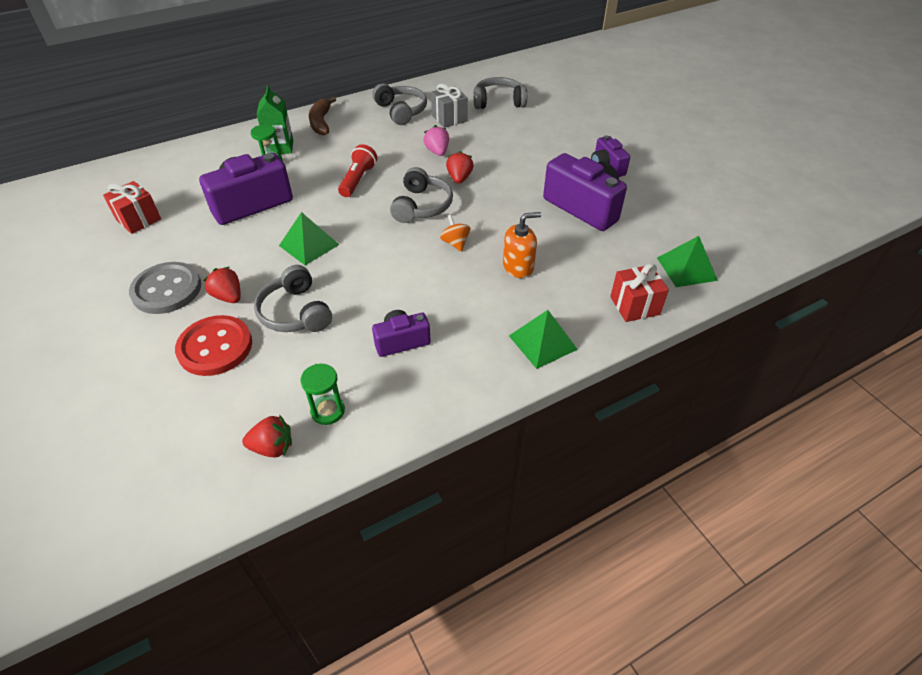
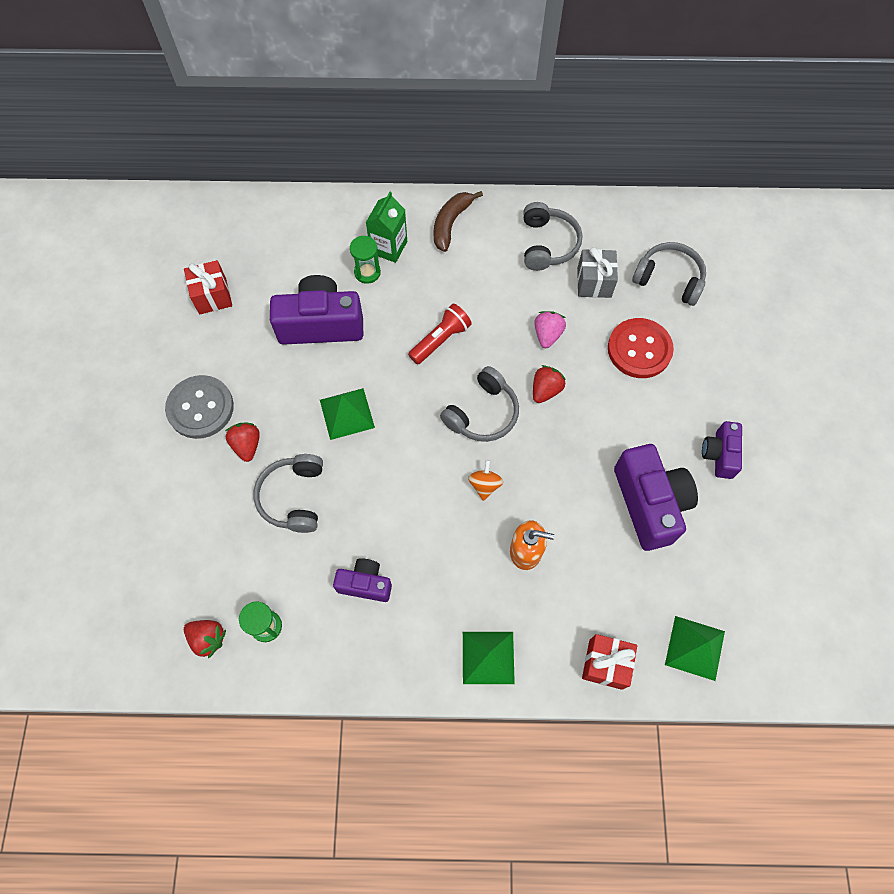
camera: 30 degrees right, 20 degrees up
red button [175,315,252,376] -> red button moved to [608,318,674,378]

